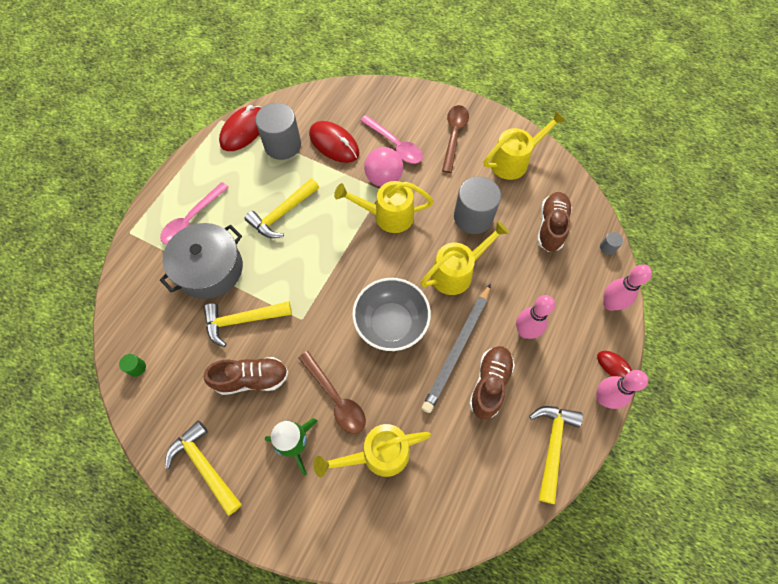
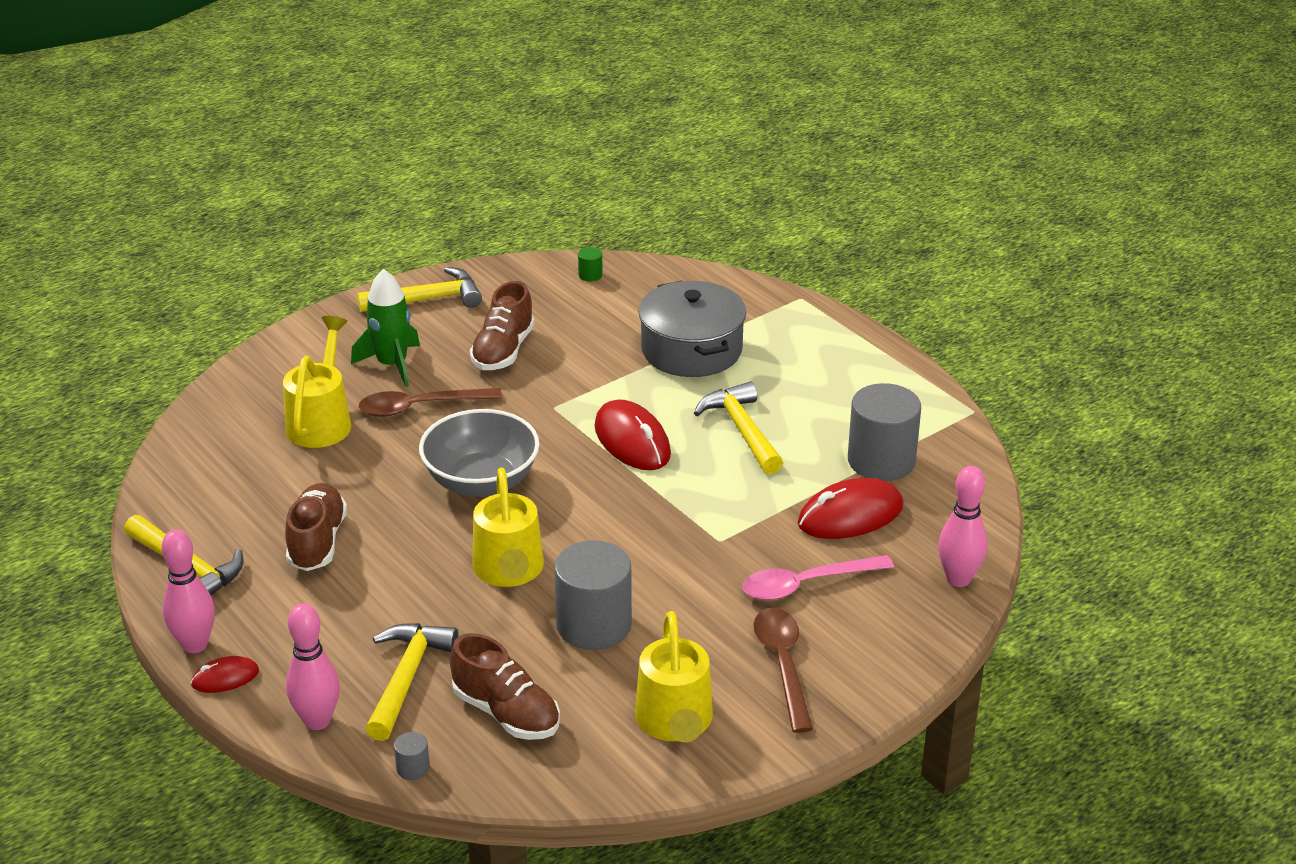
camera: 115 degrees right, 30 degrees down
pink spoon [160,182,229,244] -> none
yellow hammer [203,301,292,347] -> yellow hammer moved to [365,623,458,741]
red mouse [219,105,262,151] -> red mouse moved to [594,399,671,470]
yellow watering can [334,181,434,233] -> none
pink ball [364,147,403,187] -> none
grey pencil [422,284,491,413] -> none
brown spoon [442,105,469,173] -> brown spoon turned 135 degrees counterclockwise [754,608,813,733]
brown shoe [469,346,515,420] -> brown shoe turned 135 degrees counterclockwise [285,483,347,571]
pink bowling pin [516,295,555,339] -> pink bowling pin moved to [938,466,987,587]

